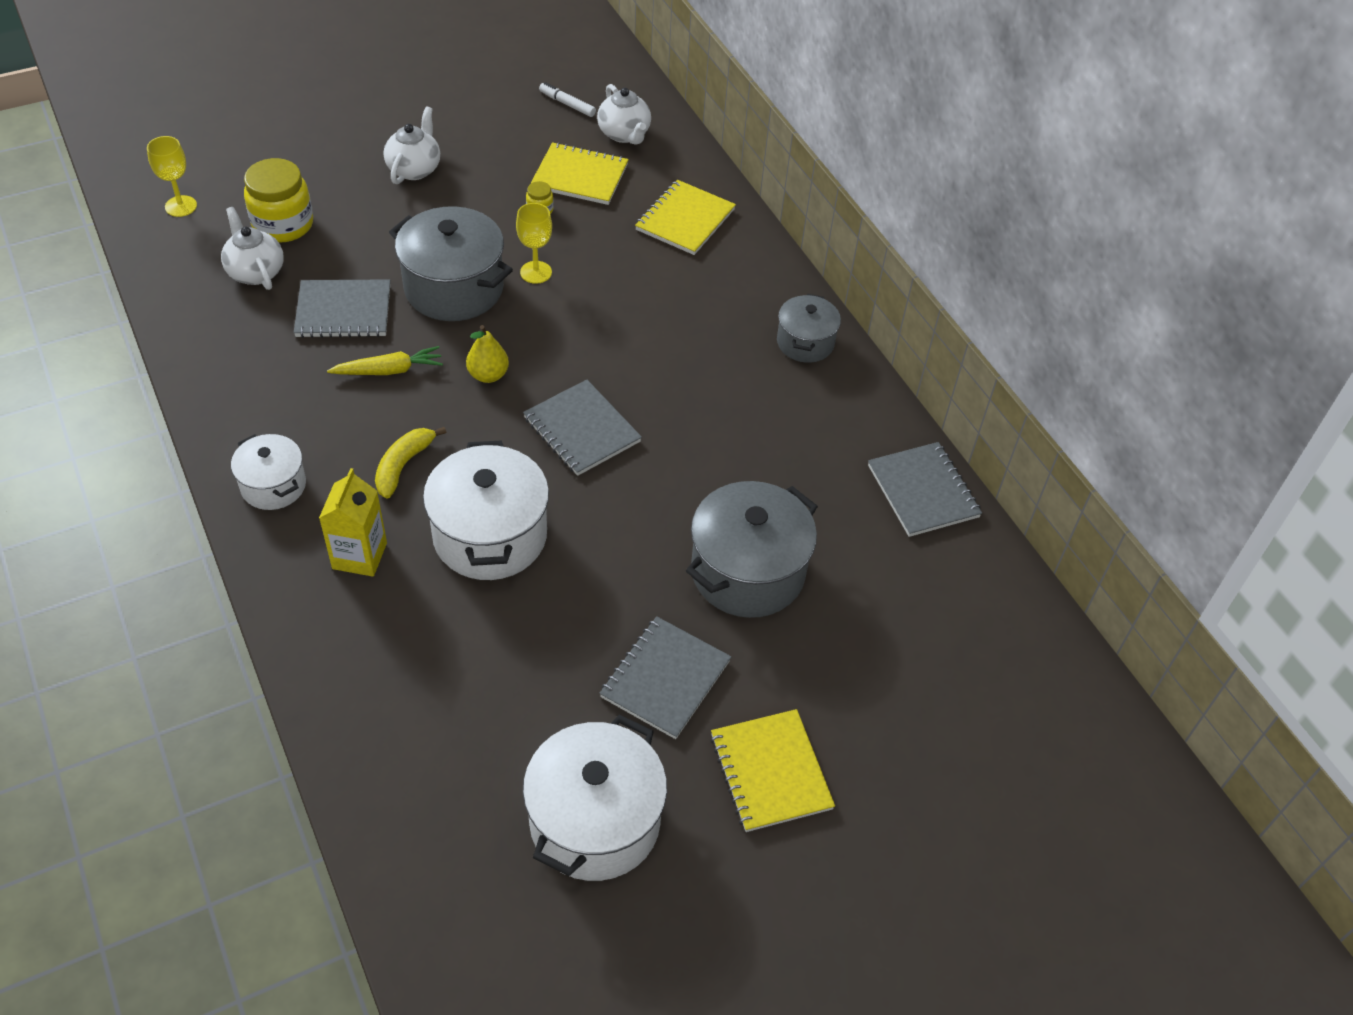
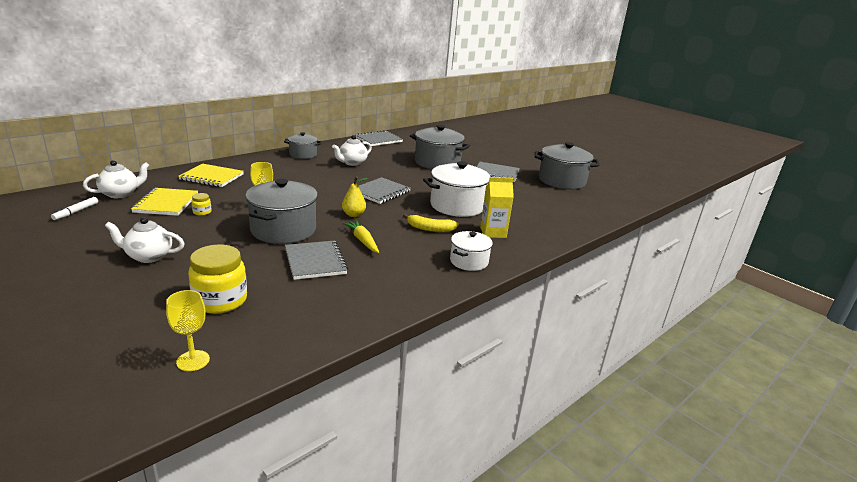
camera: 105 degrees left, 25 degrees down
white teapot [221,207,284,290] -> white teapot moved to [332,135,372,166]
white pot [523,715,667,881] -> grey pot [535,142,600,189]
yellow notebook [710,709,835,832] -> none

